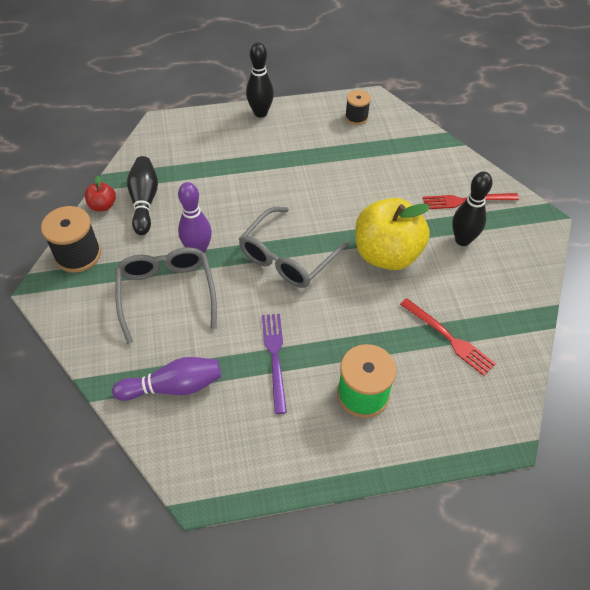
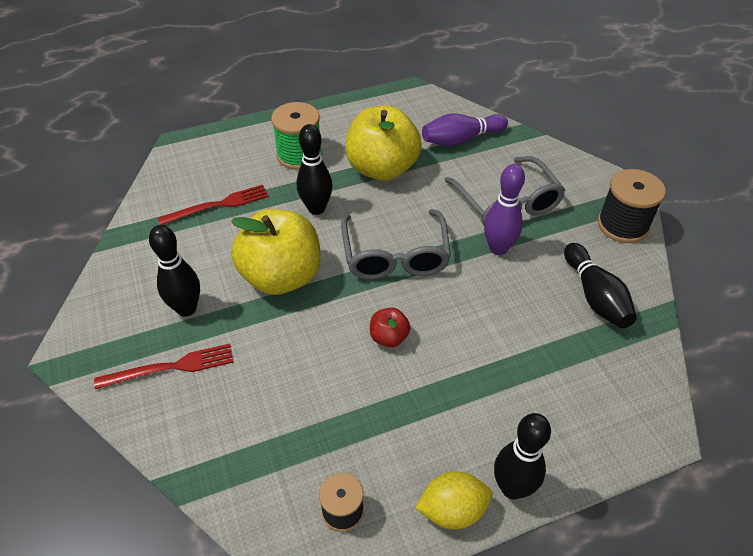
camera: 170 degrees right, 5 degrees down
red apple [85,175,116,211] -> red apple moved to [370,308,410,347]
grey glasses [239,207,350,288] -> grey glasses turned 150 degrees clockwise [341,209,451,280]
purple fork [262,314,287,414] -> yellow apple [345,105,422,181]
red fork [400,298,496,376] -> red fork turned 120 degrees clockwise [158,185,269,225]
none -> black bowling pin [297,124,332,215]
none -> yellow lemon [415,471,493,530]

